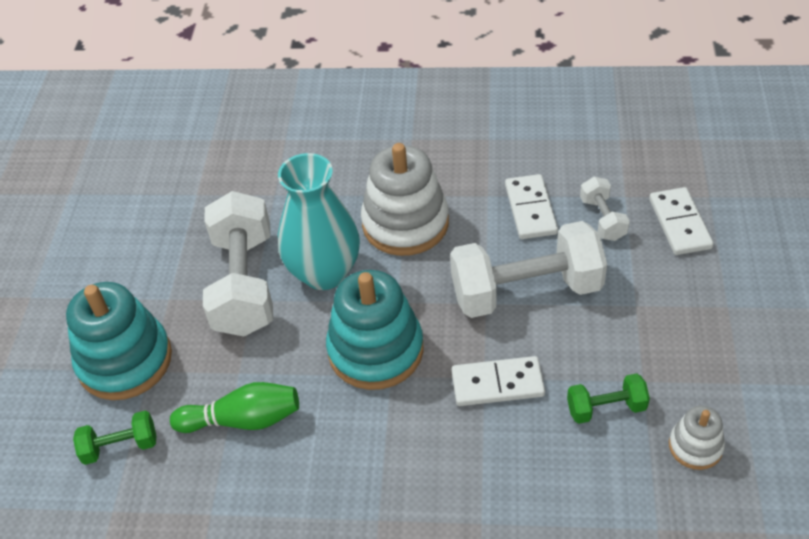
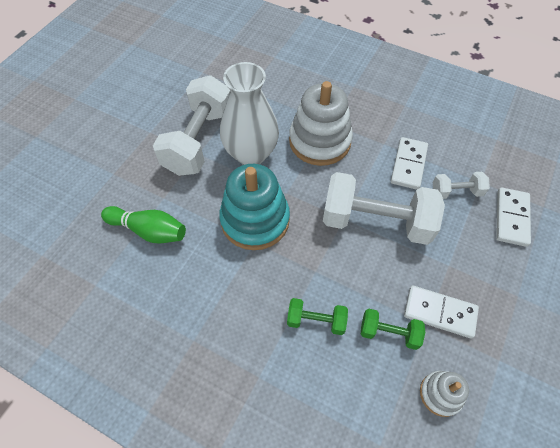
camera: 20 degrees right, 10 degrees up
turquoise stacking toy [66,282,172,400] -> none
green dumbbell [73,411,156,465] -> green dumbbell moved to [287,298,348,335]
turquoise vase [278,153,360,290] -> white vase [220,62,279,165]
white domino [452,356,545,406] -> white domino moved to [404,286,479,338]
white dumbbell [580,177,630,241] -> white dumbbell turned 75 degrees clockwise [433,172,490,199]

